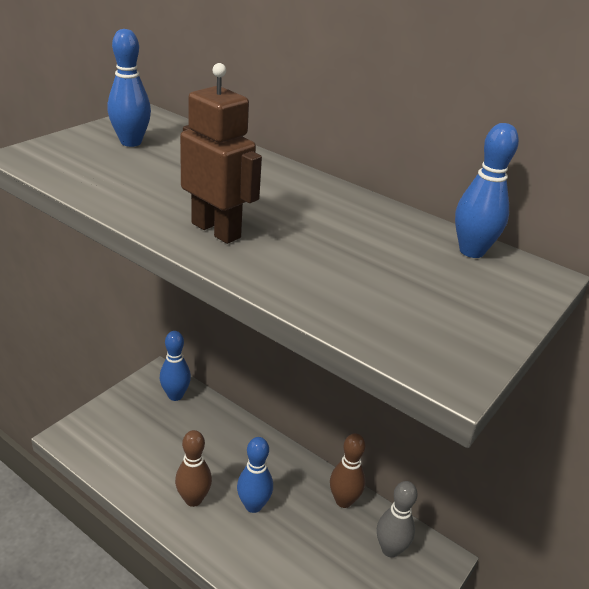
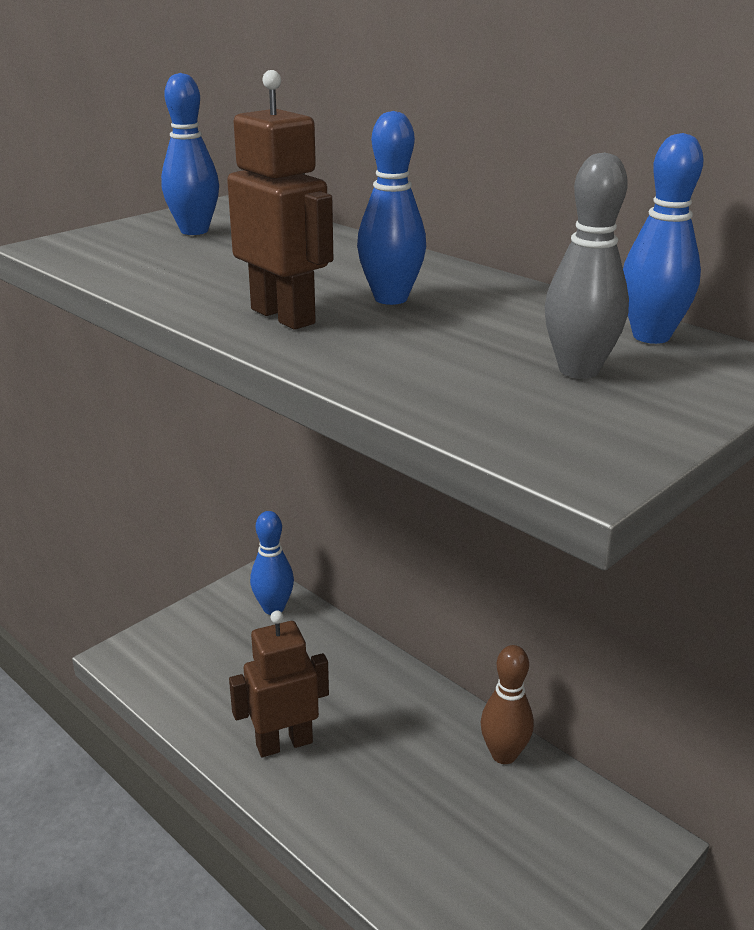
camera: 10 degrees right, 5 degrees down
brown bowling pin [175,430,212,507] -> brown robot [229,611,329,757]
blue bowling pin [237,437,273,513] -> blue bowling pin moved to [357,111,426,305]
grey bowling pin [377,481,418,558] -> grey bowling pin moved to [545,152,629,379]

